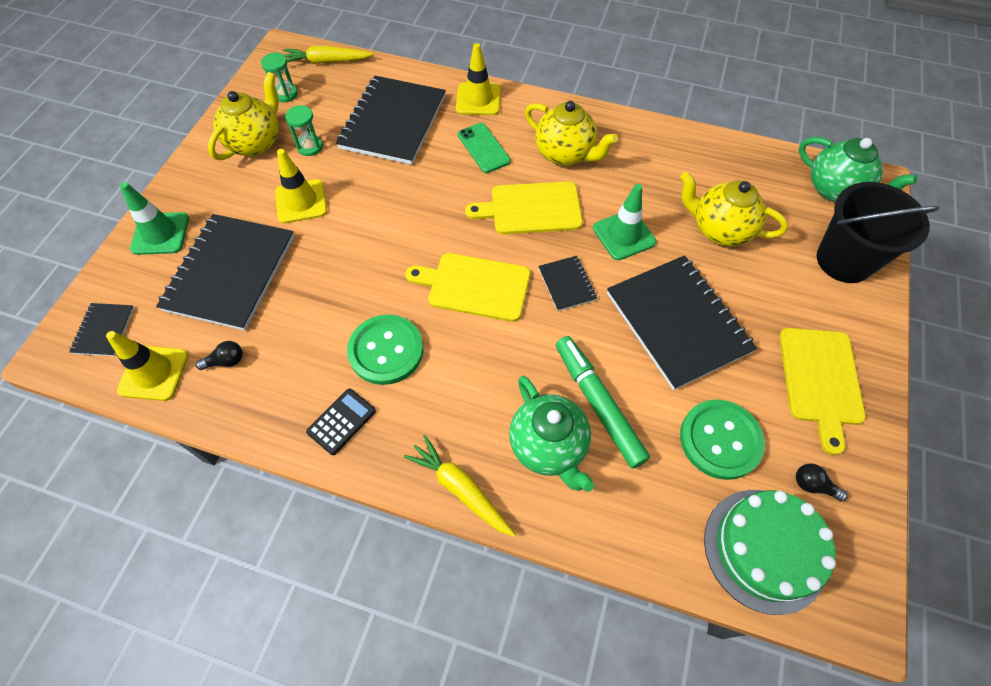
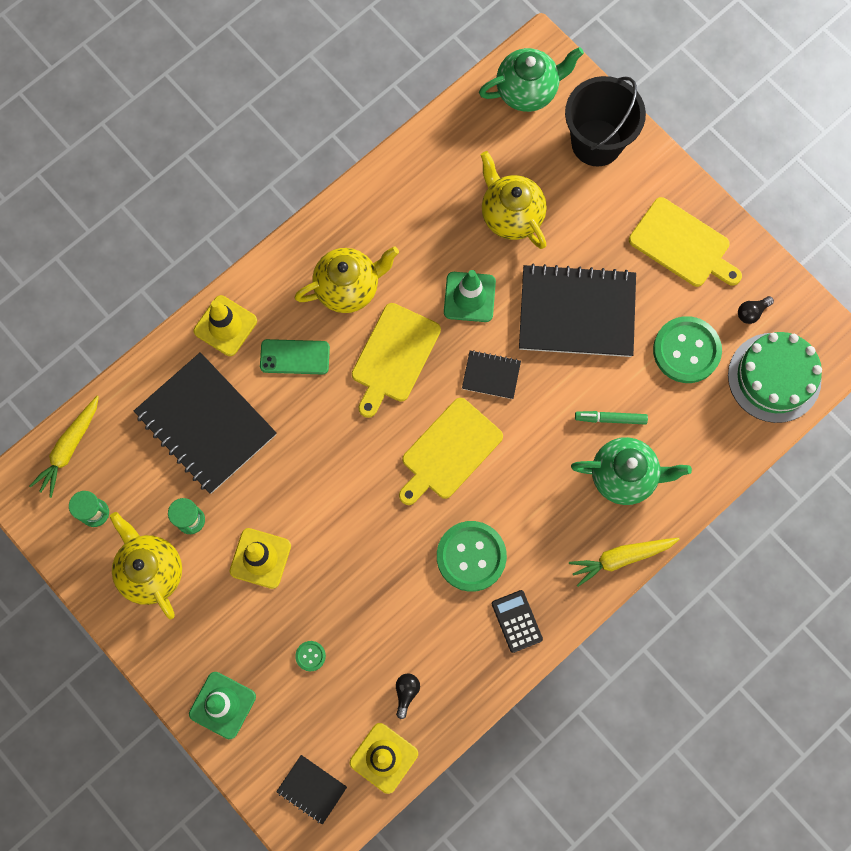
camera: 60 degrees left, 15 degrees up
black notebook [156,214,294,331] -> green button [295,641,326,671]
green marker [556,336,650,468] -> green marker [575,411,648,425], size x0.56
yellow teapot [680,172,788,247] -> yellow teapot turned 90 degrees clockwise [480,151,547,249]

